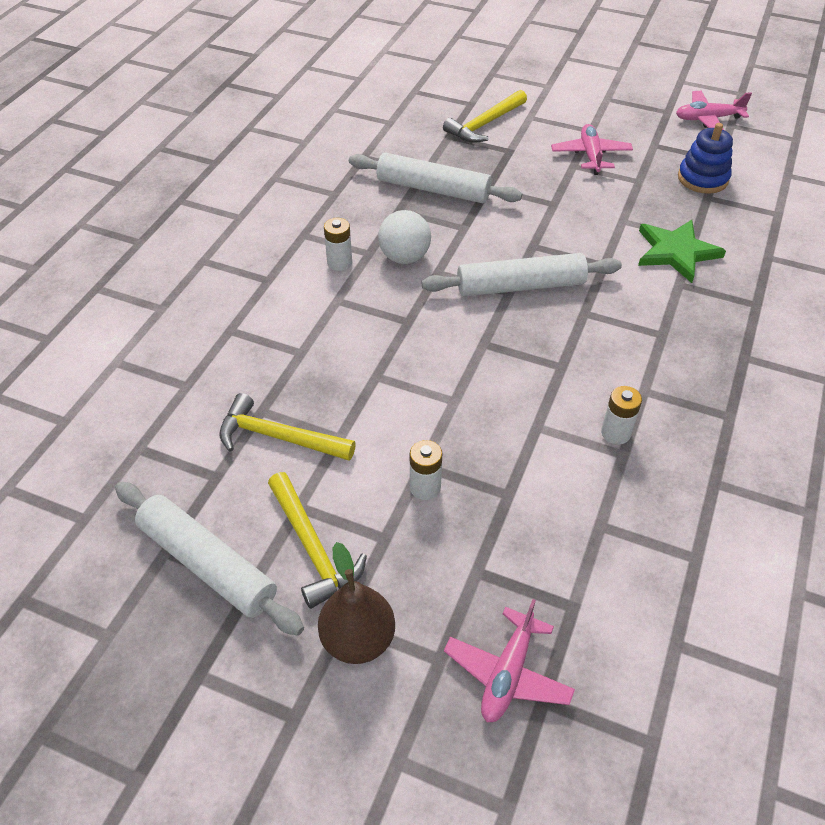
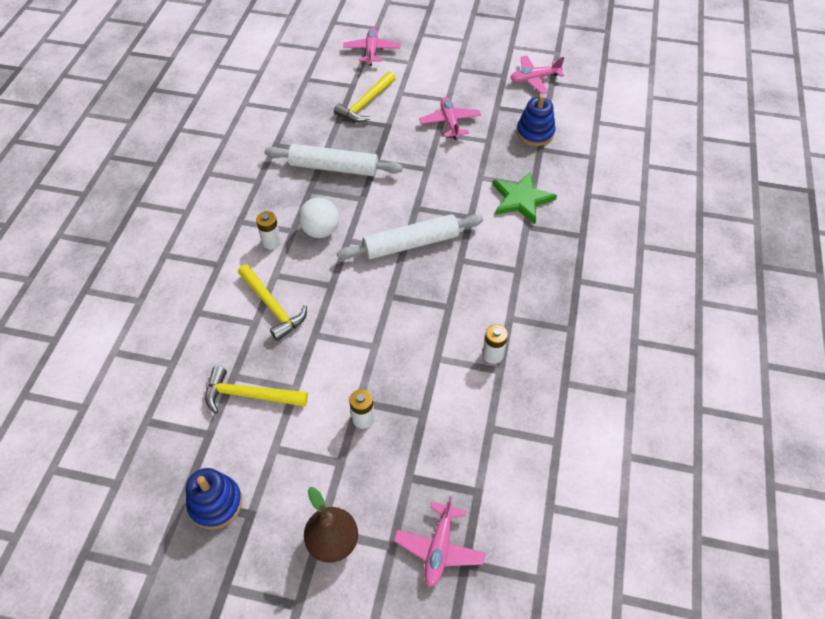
camera: 10 degrees left, 5 degrees up
white rolling pin [115,482,304,636] -> blue stacking toy [186,468,242,529]
yellow hammer [268,472,367,609] -> yellow hammer moved to [238,264,307,341]
none -> pink plane [343,28,400,66]

